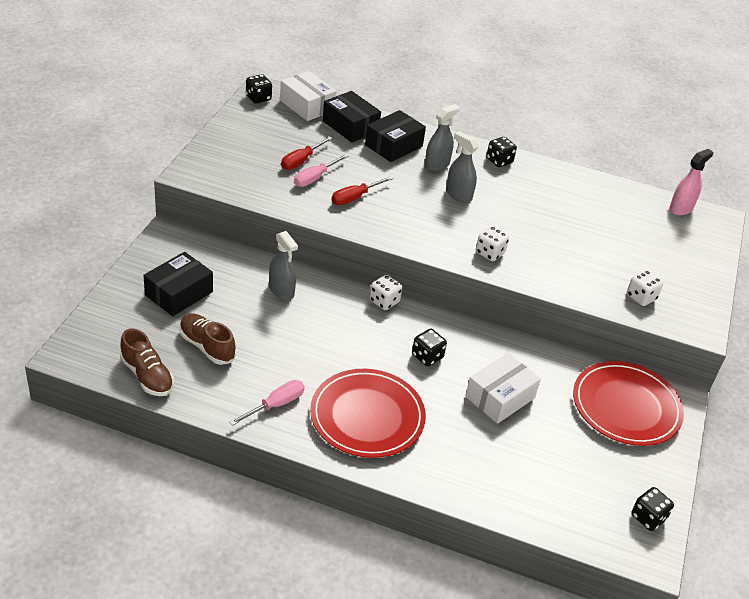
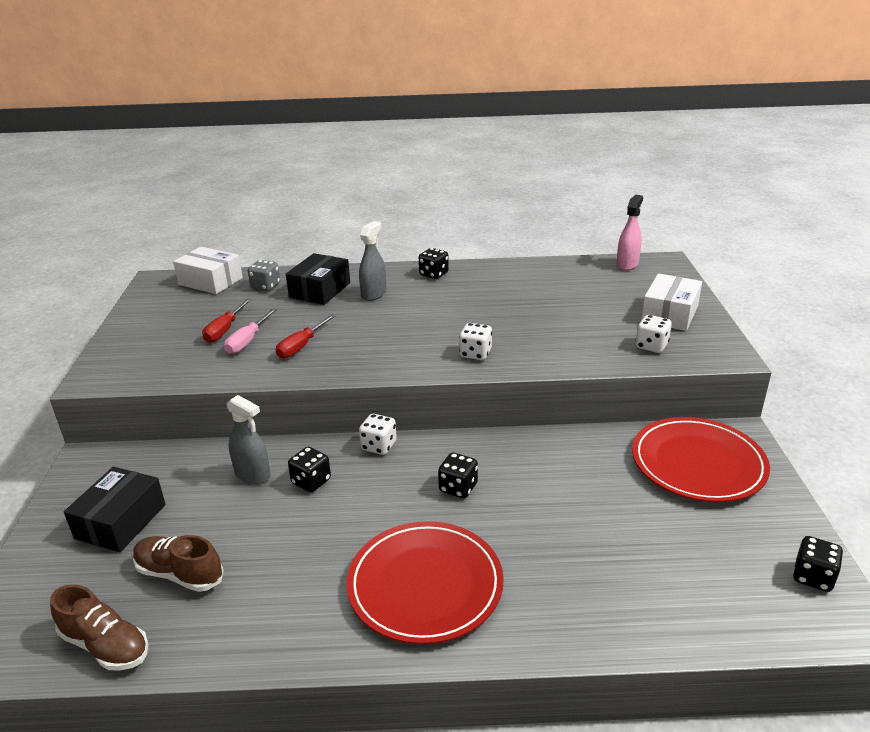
camera: 15 degrees left, 10 degrees down
pink screwdriver [230,380,305,426] -> none
black dice [246,74,272,103] -> black dice moved to [288,447,331,492]
black box [323,91,381,143] -> grey dice [248,260,280,291]
grey spray bottle [446,131,478,203] -> none
white box [465,353,541,424] -> white box moved to [641,273,702,331]

